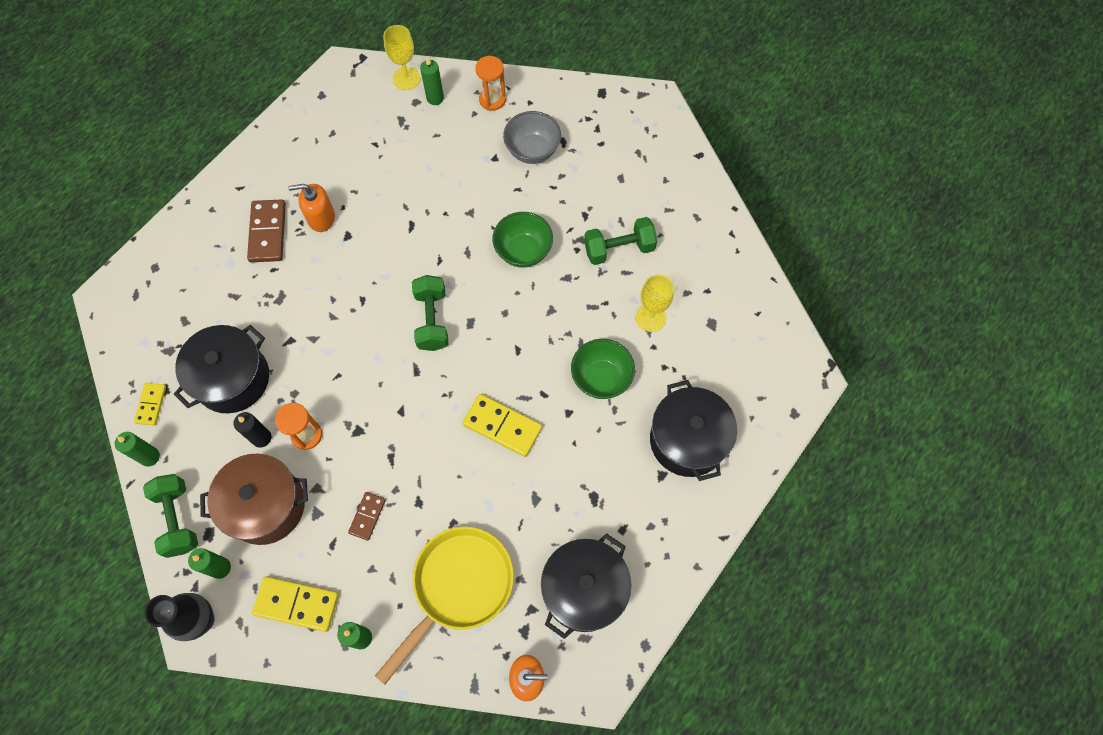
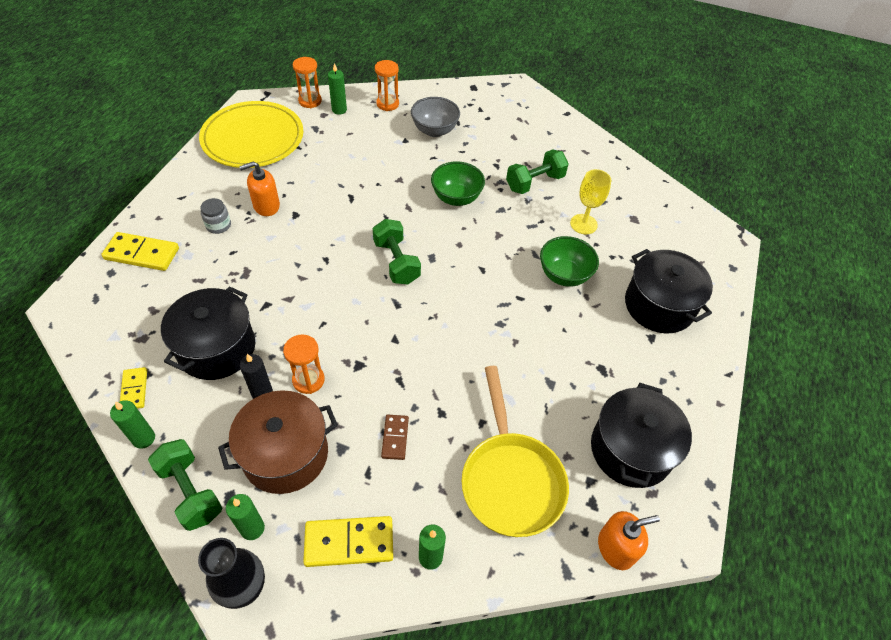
camera: 20 degrees left, 15 degrees down
brown domino [247,199,286,262] -> grey jar [200,198,231,234]
yellow pan [375,527,514,685] -> yellow pan turned 150 degrees clockwise [462,366,569,537]
yellow goblet [383,25,421,90] -> orange hourglass [293,57,322,108]
yellow domino [463,394,542,457] -> yellow domino moved to [101,232,179,271]
none -> yellow plate [199,101,303,168]

